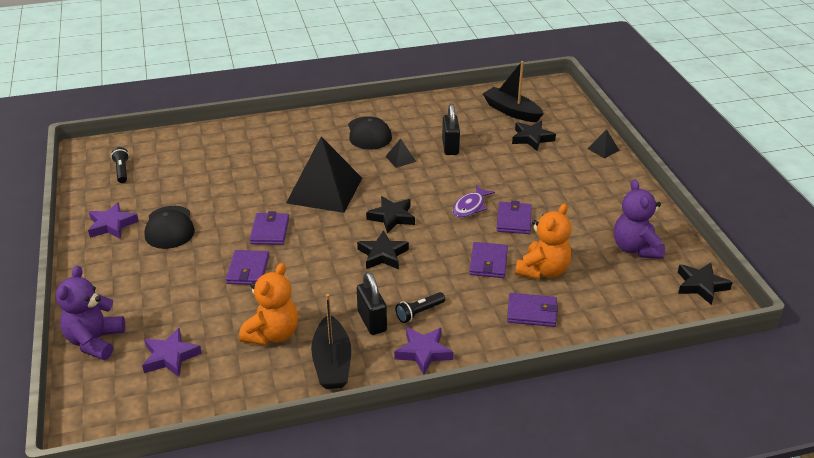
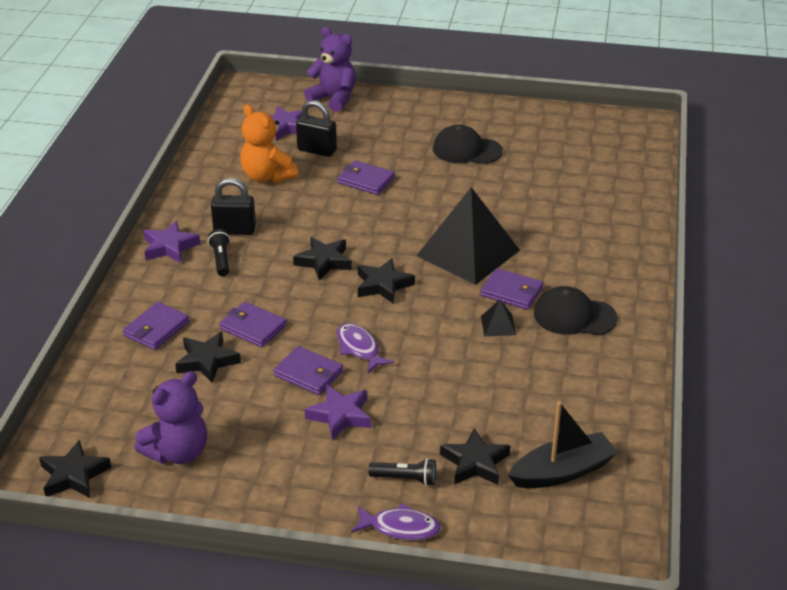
camera: 115 degrees right, 0 degrees up
purple star [88,202,139,239] -> purple star moved to [305,385,371,440]
black flashlight [111,147,129,183] -> black flashlight moved to [368,458,436,486]
purple wallet [249,211,289,245] -> purple wallet moved to [480,268,543,310]
black boat [311,294,351,389] -> none
black padlock [442,104,460,155] -> black padlock moved to [296,100,337,157]
orange teddy bear [515,203,571,279] -> black star [175,332,241,383]
black pyramid [587,129,620,159] -> purple fish [352,503,441,540]
purple teddy bear [614,180,665,259] -> purple teddy bear turned 120 degrees clockwise [135,371,207,464]

